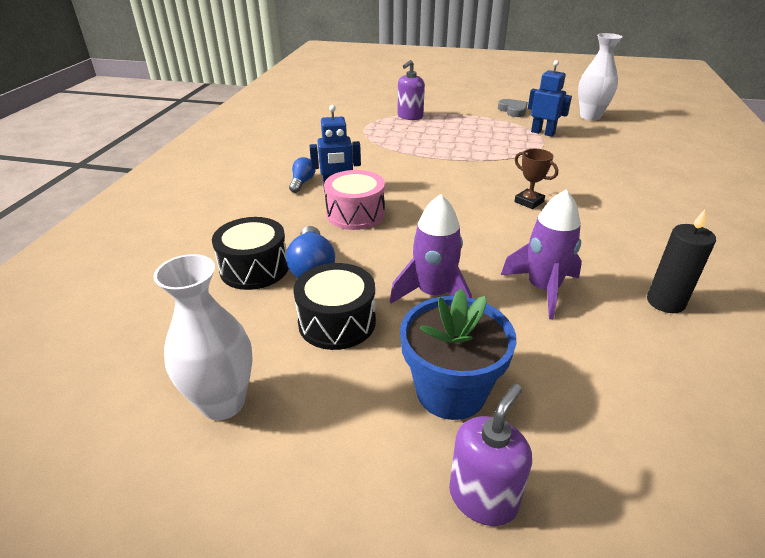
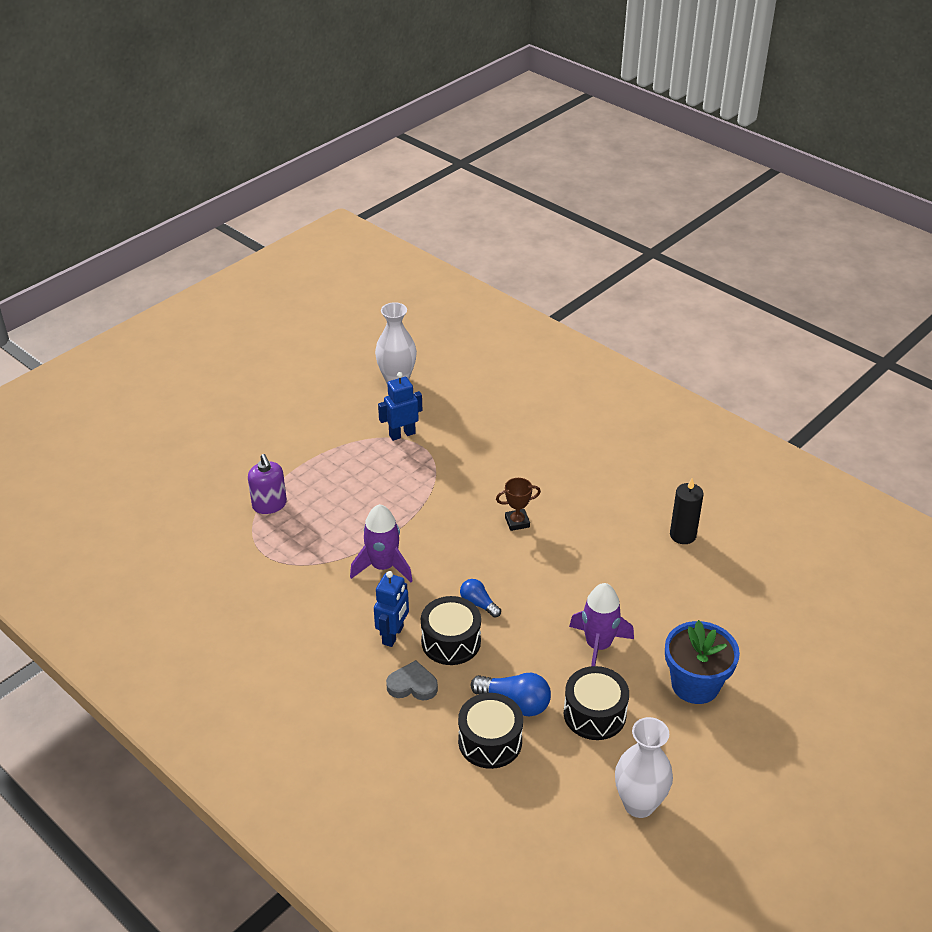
camera: 60 degrees left, 5 degrees up
blue light bulb [289,157,316,193] -> blue light bulb moved to [460,579,501,618]
pink drum [324,170,385,230] -> black drum [421,596,481,665]
purple soap dispenser [449,384,532,526] -> none
grey heart [498,99,528,117] -> grey heart moved to [386,660,438,700]
purple rocket [501,190,582,319] -> purple rocket moved to [350,504,413,582]

